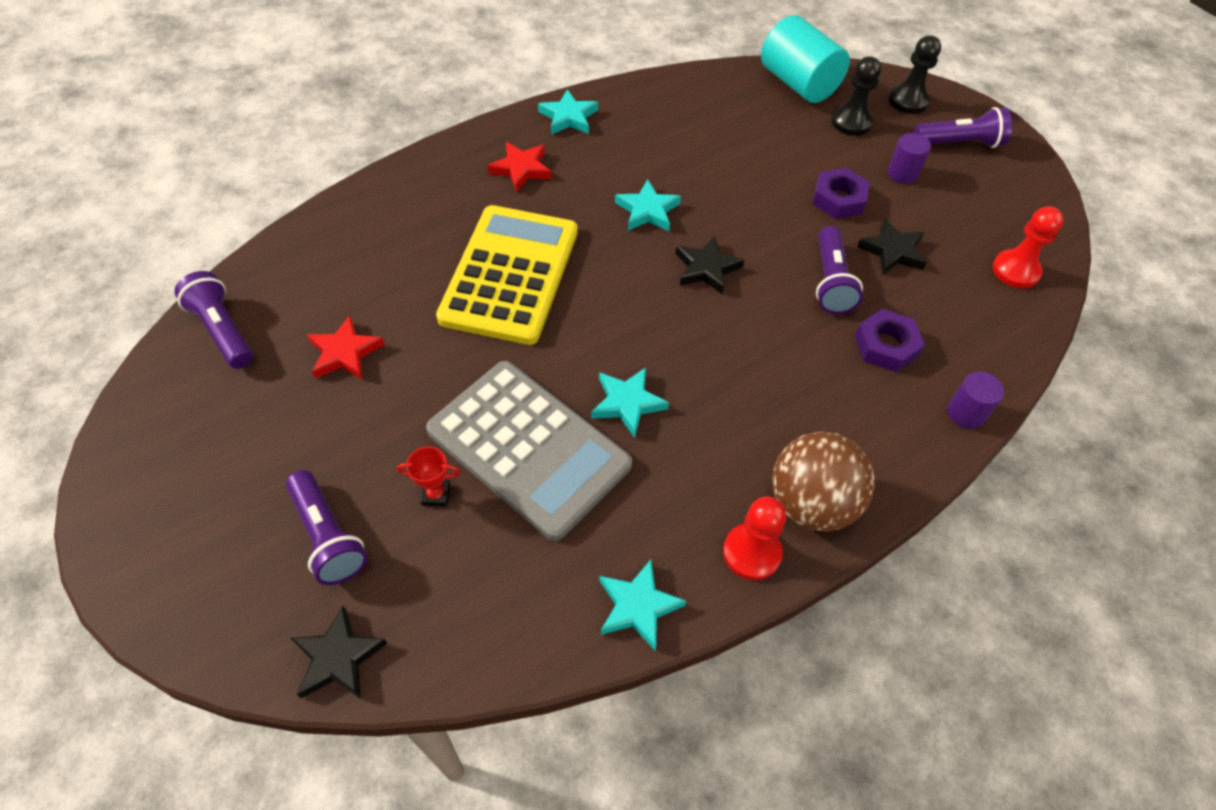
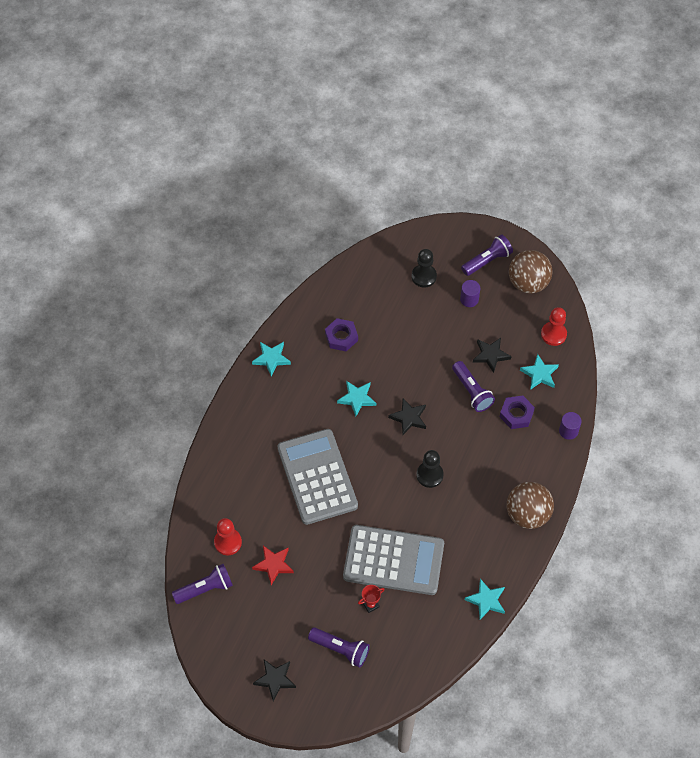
camera: 30 degrees left, 5 degrees up
purple flashlight [174,271,253,369] -> purple flashlight turned 135 degrees clockwise [172,564,233,604]
black star [291,606,387,699] -> black star moved to [253,660,296,701]
yellow calculator [436,205,578,345] -> grey calculator [278,429,358,525]
red star [487,142,552,192] -> none
turquoise star [591,367,669,438] -> turquoise star moved to [520,354,559,390]
red pawn [723,496,786,580] -> red pawn moved to [214,518,242,555]
turquoise cylinder [761,15,850,103] -> none
purple nut [812,168,870,219] -> purple nut moved to [325,318,358,352]
black pawn [889,35,941,114] -> black pawn moved to [416,450,444,488]
none -> brown ball [509,250,553,293]

